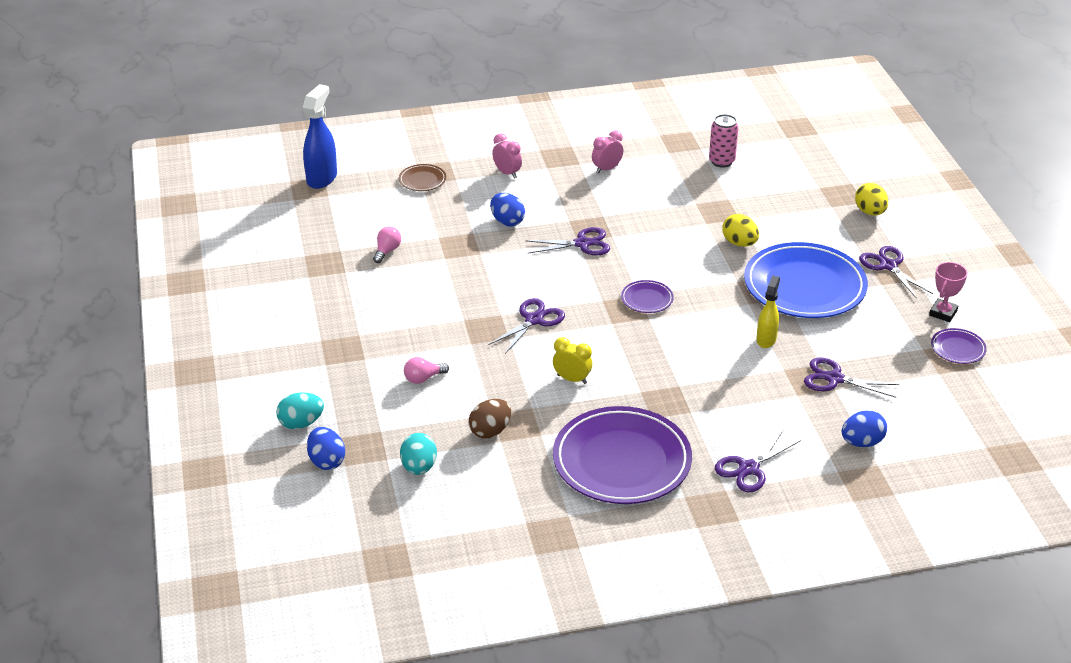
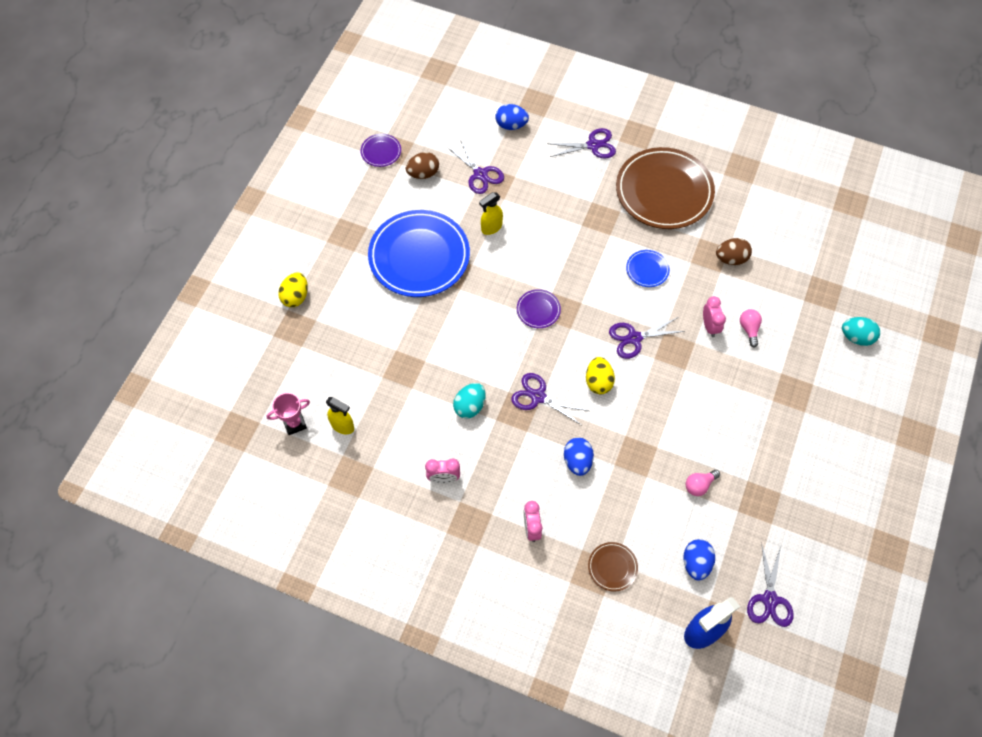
camera: 145 degrees left, 25 degrees up
blue egg [307,427,345,470] -> blue egg moved to [683,539,715,581]
turquoise egg [400,433,437,475] -> turquoise egg moved to [453,383,486,419]
pink light bulb [404,357,449,384] -> pink light bulb turned 105 degrees counterclockwise [740,309,762,348]
yellow clock [553,337,592,384] -> blue plate [626,250,670,287]
purple plate [553,406,692,504] -> brown plate [616,147,715,229]
pink can [709,114,738,168] -> yellow spray bottle [326,397,354,434]
yellow egg [722,214,759,246] -> yellow egg moved to [586,357,615,395]
purple scissors [859,246,933,299] -> purple scissors moved to [747,543,794,627]
pink trophy [929,262,967,322] -> pink trophy moved to [267,393,310,435]
none -> brown egg [406,152,439,179]
none -> pink clock [703,296,726,337]

